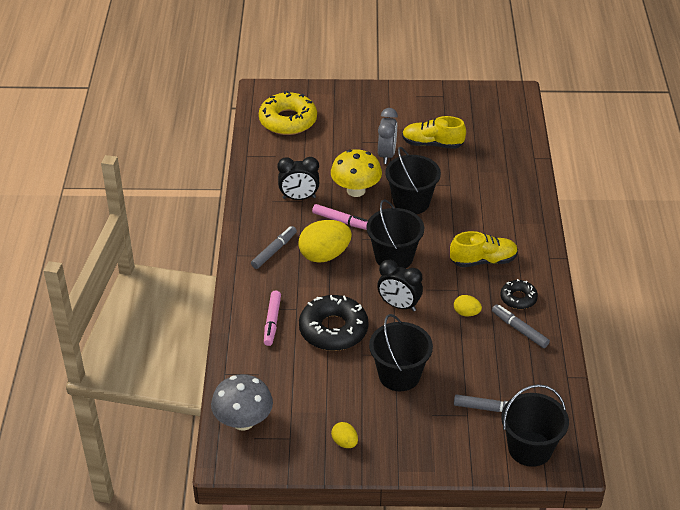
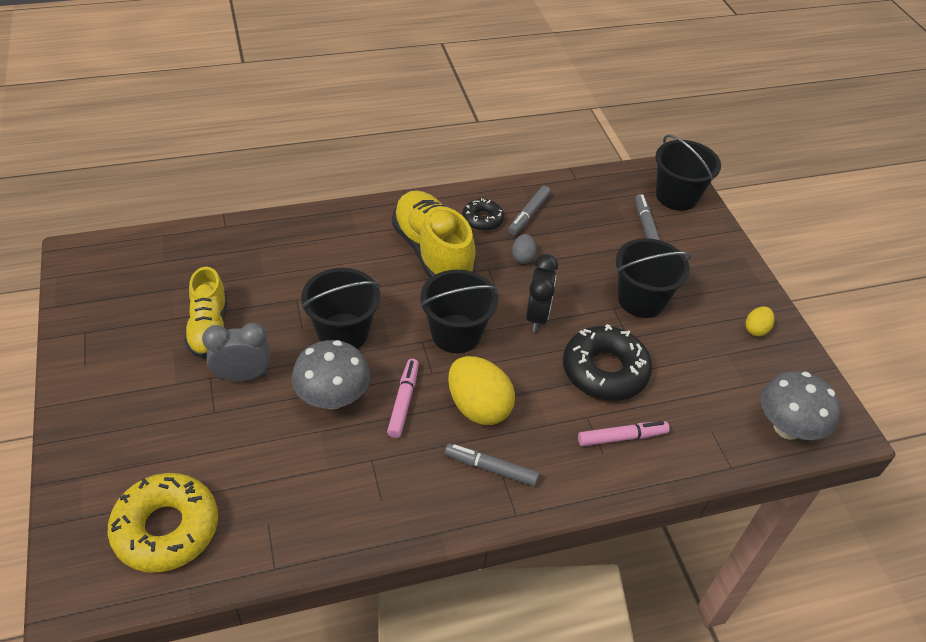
camera: 110 degrees left, 5 degrees up
black clock [277,157,319,200] -> none
yellow mushroom [331,149,382,197] -> grey mushroom [292,340,370,410]
yellow shoe [450,231,518,267] -> yellow shoe [392,191,476,278], size x1.55
yellow egg [454,295,482,316] -> grey egg [512,234,537,264]

